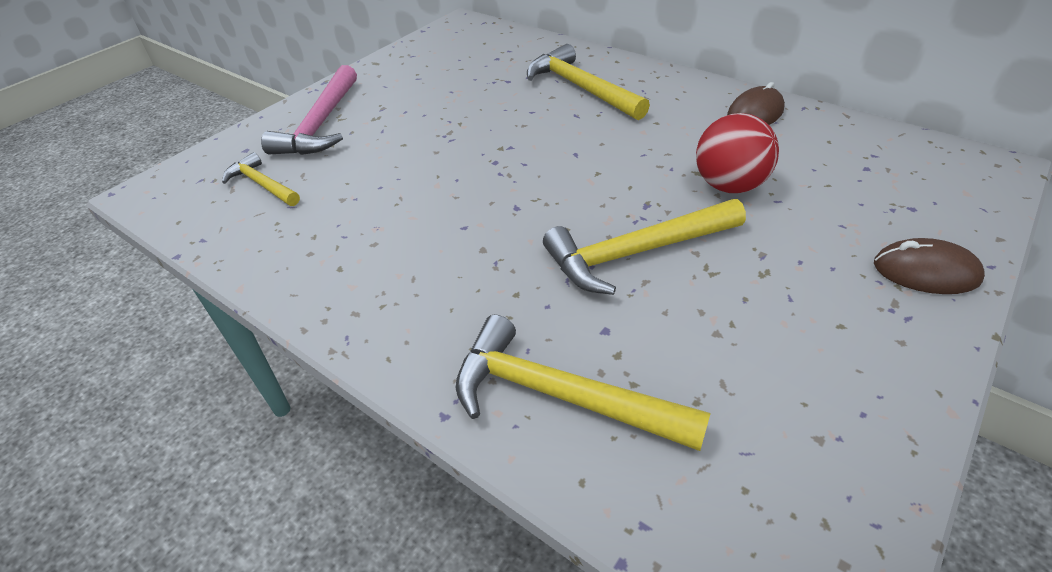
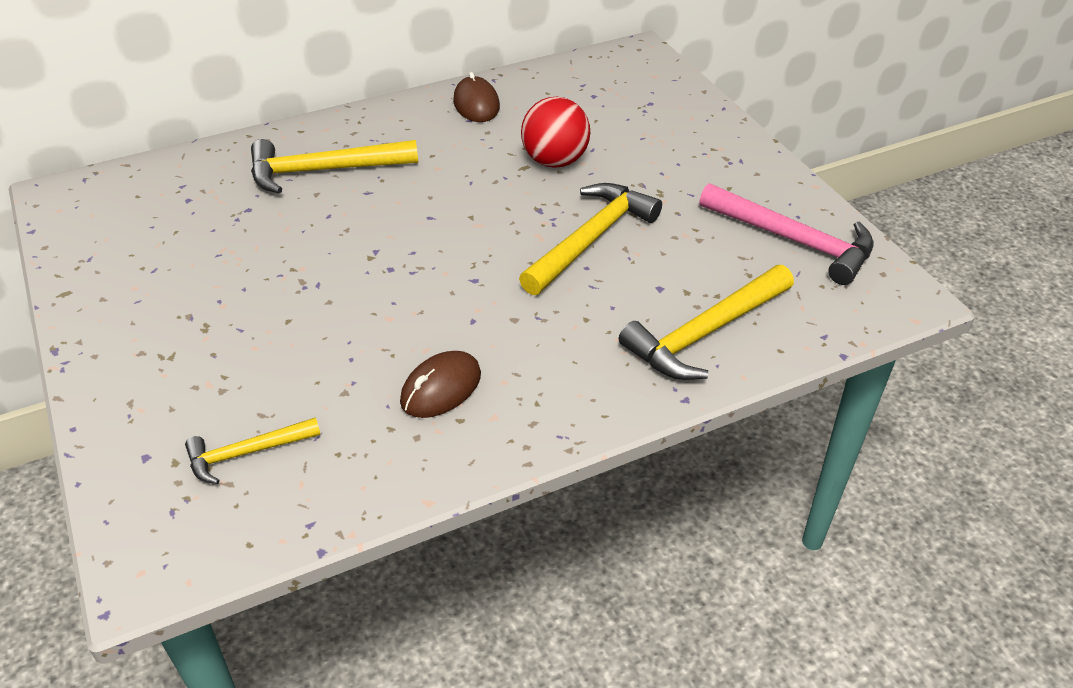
camera: 65 degrees left, 0 degrees up
pink hammer [261,65,357,155] -> pink hammer moved to [699,183,873,285]
yellow hammer [543,199,746,295] -> yellow hammer turned 150 degrees counterclockwise [519,183,662,295]
brown mouse [874,238,985,294] -> brown mouse moved to [400,351,481,418]

